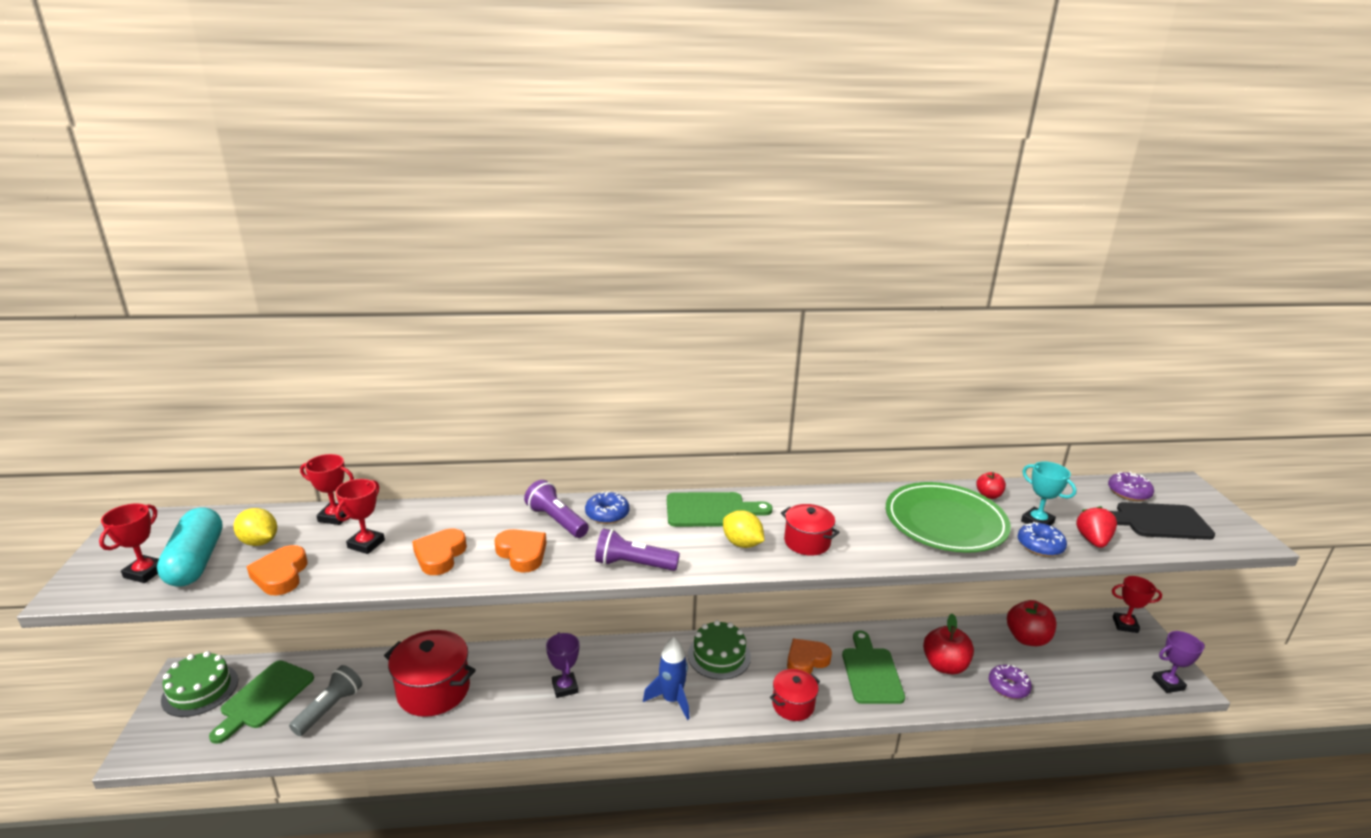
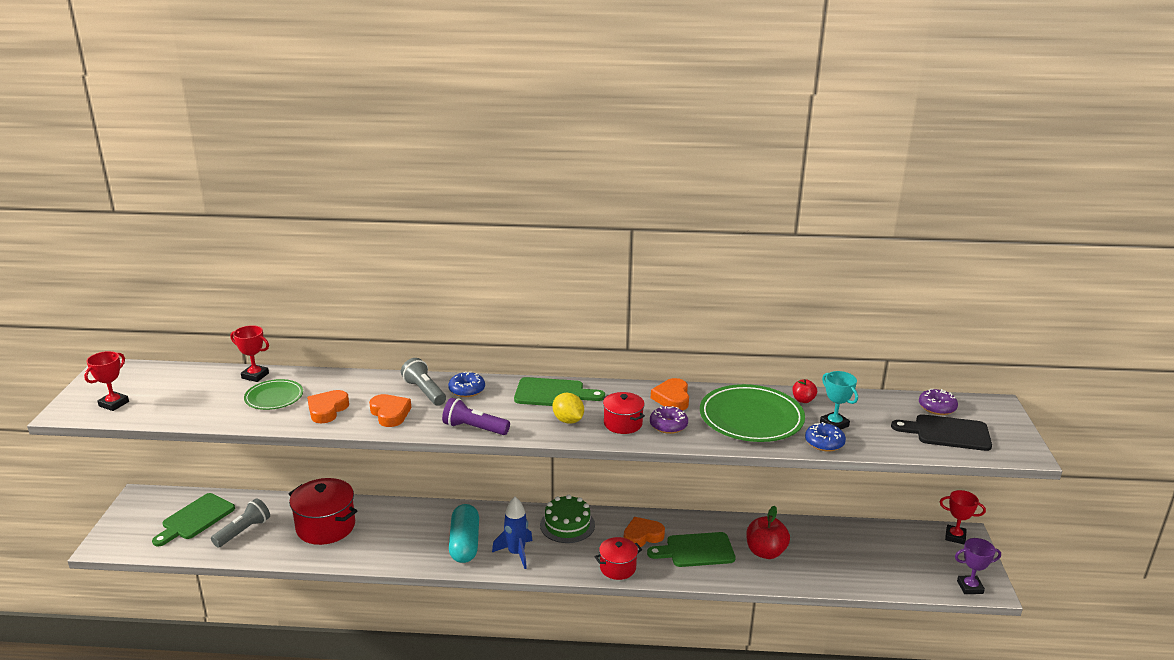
camera: 10 degrees right, 0 degrees up
turquoise capsule [157,507,223,587] -> turquoise capsule moved to [449,504,479,563]
green cake [161,651,238,717] -> none
yellow lemon [233,508,277,546] -> none
orange heart [247,545,307,596] -> orange heart moved to [651,378,689,411]
red trophy [335,479,385,554] -> green plate [244,379,303,410]
purple flashlight [524,480,589,538] -> grey flashlight [401,358,446,406]
purple trophy [546,632,579,698] -> none
green cutting board [842,631,905,704] -> green cutting board turned 105 degrees counterclockwise [647,532,736,567]
purple donut [989,665,1032,699] -> purple donut moved to [650,406,688,434]
red apple [1007,600,1056,646] -> none
red strawberry [1076,506,1117,548] -> none

